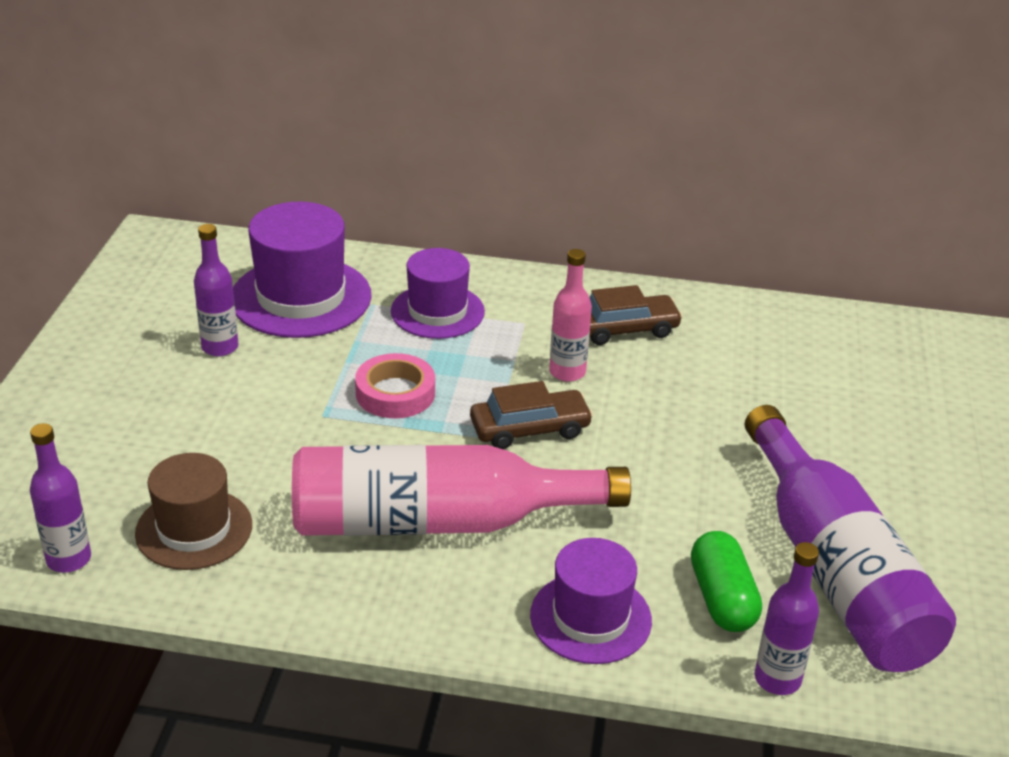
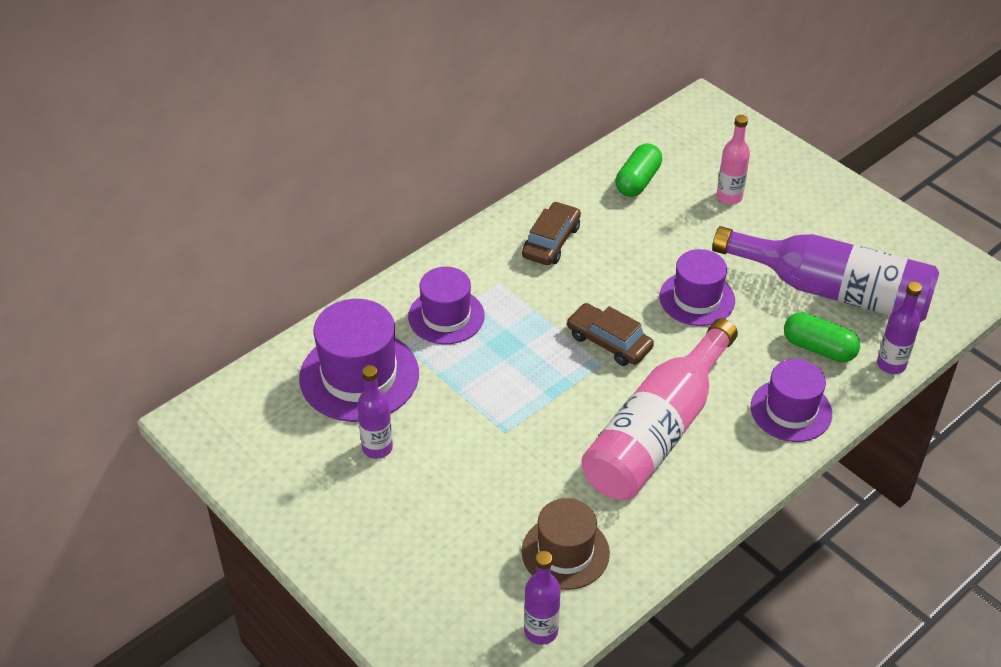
camera: 50 degrees left, 10 degrees up
pink tape [355,353,435,418] -> none
brown car [470,381,593,449] -> brown car turned 75 degrees counterclockwise [567,303,654,366]
pink bottle [549,249,592,382] -> pink bottle moved to [717,115,750,205]
none -> green capsule [615,143,662,197]
none -> purple hat [659,249,735,326]

